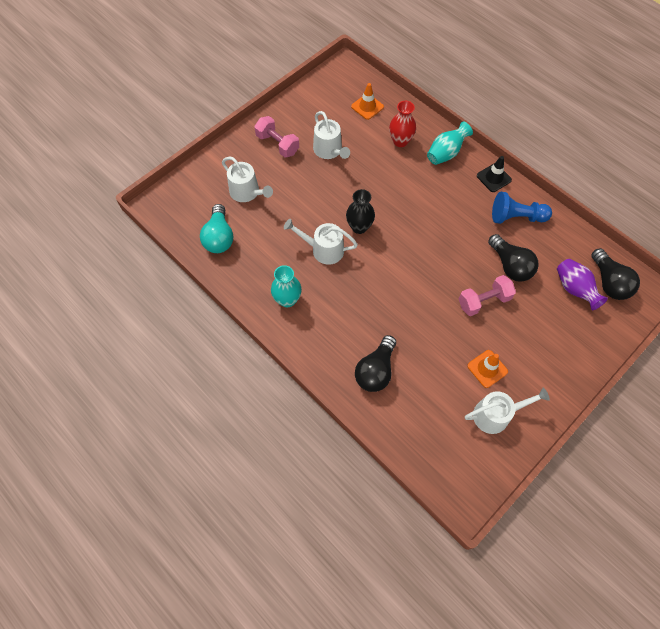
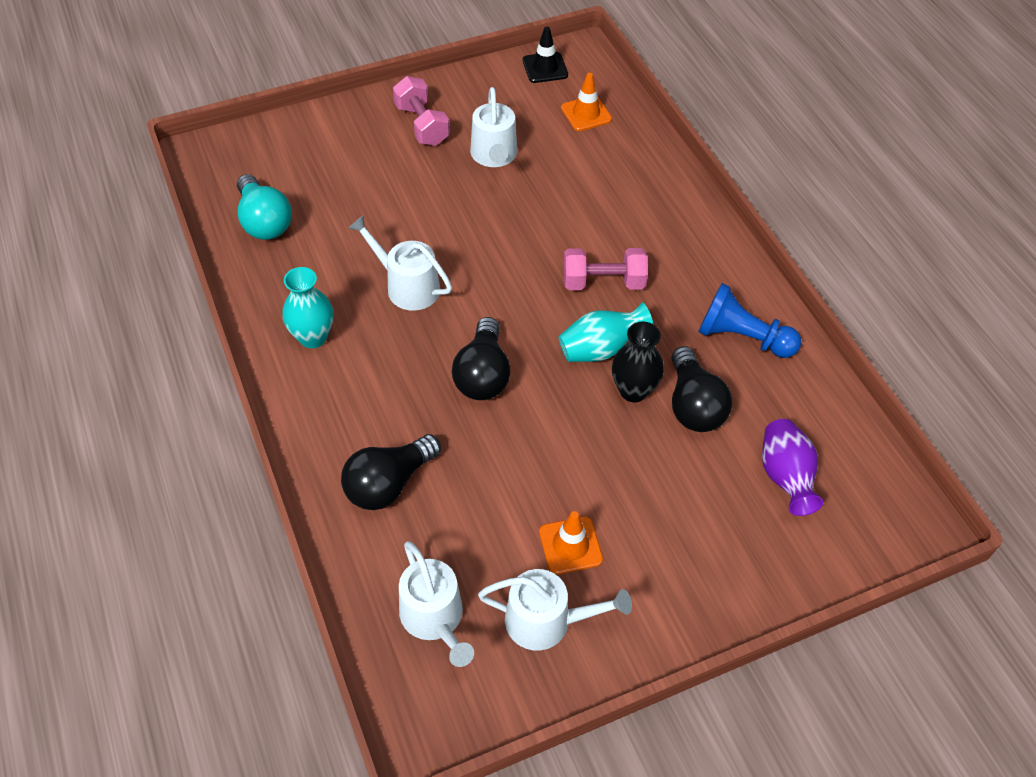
camera: 20 degrees right, 10 degrees down
turquoise light bulb [200,204,233,253] -> turquoise light bulb turned 45 degrees counterclockwise [237,174,292,240]
white watering can [222,157,273,202] -> white watering can moved to [399,541,474,667]
black vase [346,189,375,234] -> black vase moved to [612,322,664,402]
red vase [389,101,416,147] -> none
turquoise vase [427,122,473,165] -> turquoise vase moved to [558,302,654,362]
pink dumbbell [459,275,516,316] -> pink dumbbell moved to [563,248,648,290]
black traffic cone [477,156,512,192] -> black traffic cone moved to [523,27,568,83]
black light bulb [591,248,640,300] -> black light bulb moved to [452,317,511,400]

